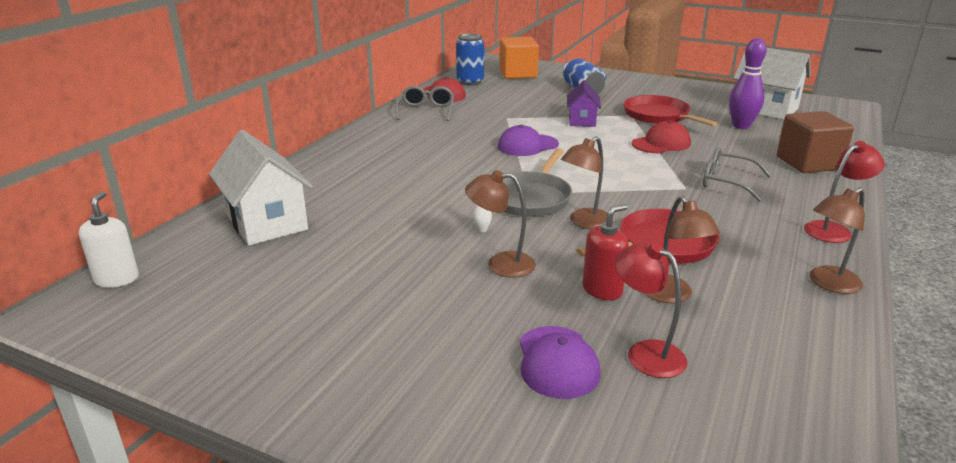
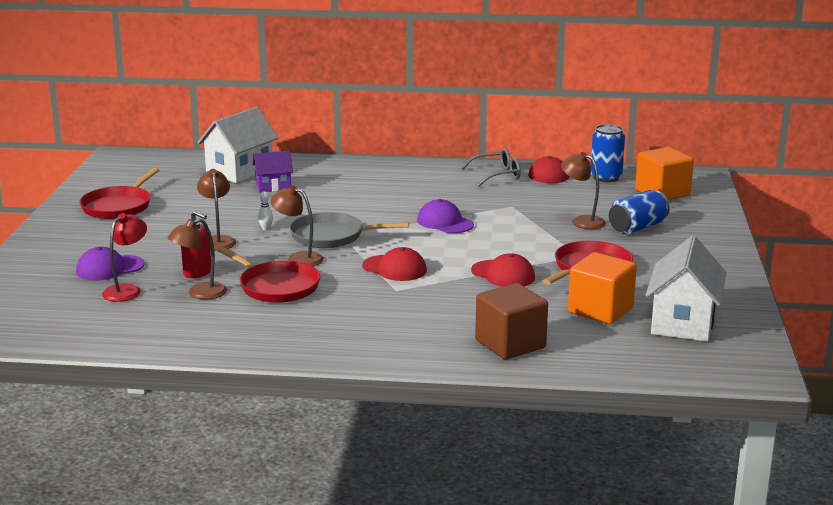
camera: 70 degrees right, 5 degrees down
white soap dispenser [79,191,139,288] -> none
purple house [567,80,601,127] -> purple house moved to [253,151,293,192]
grey glasses [703,147,772,202] -> none
purple bowling pin [729,38,767,129] -> orange cube [568,252,637,324]
red lamp [804,141,885,243] -> none
brown lamp [809,187,865,294] -> brown lamp moved to [561,152,606,229]
none -> red pan [79,168,159,219]
none -> red cap [362,247,427,281]

